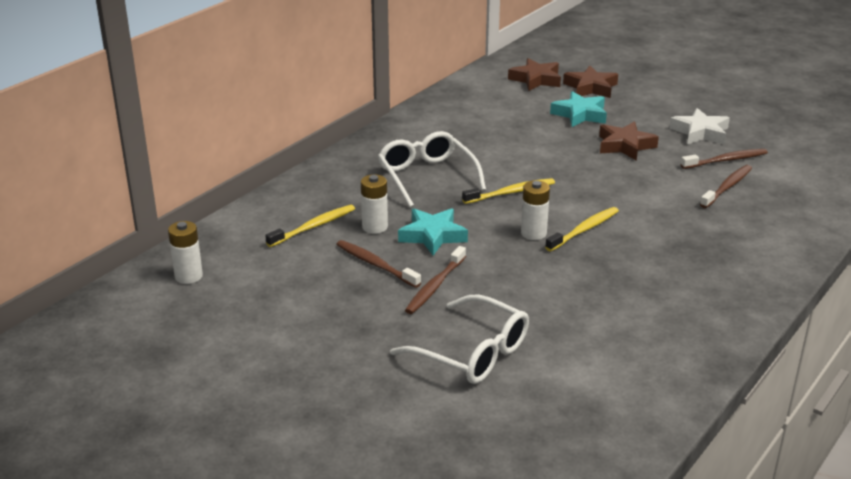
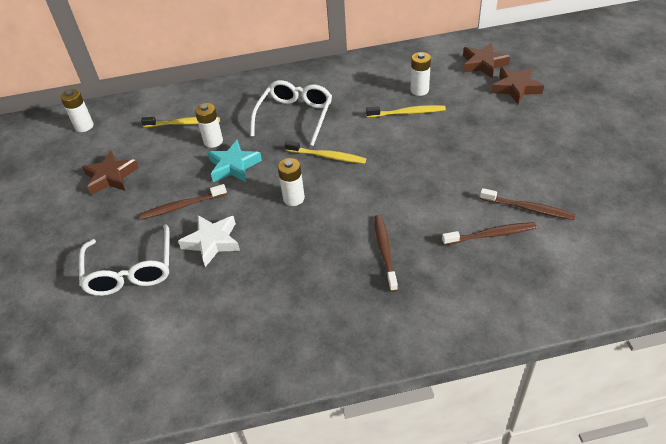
camera: 45 degrees right, 15 degrees up
brown toothbrush [336,240,421,288] -> brown toothbrush moved to [374,215,398,292]
yellow toothbrush [545,207,619,251] -> yellow toothbrush moved to [366,105,446,118]
turquoise star [550,91,607,127] -> none
brown star [599,122,659,161] -> brown star moved to [82,151,139,195]
white star [669,108,730,144] -> white star moved to [178,215,240,267]
none -> white battery [410,52,431,96]

